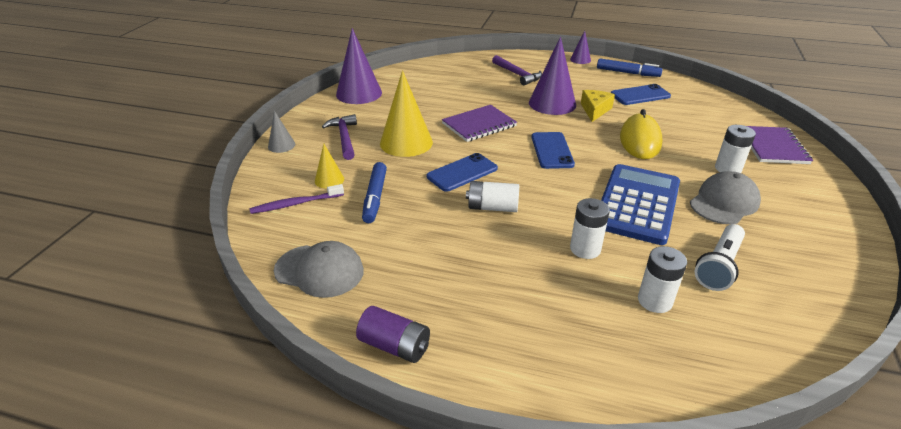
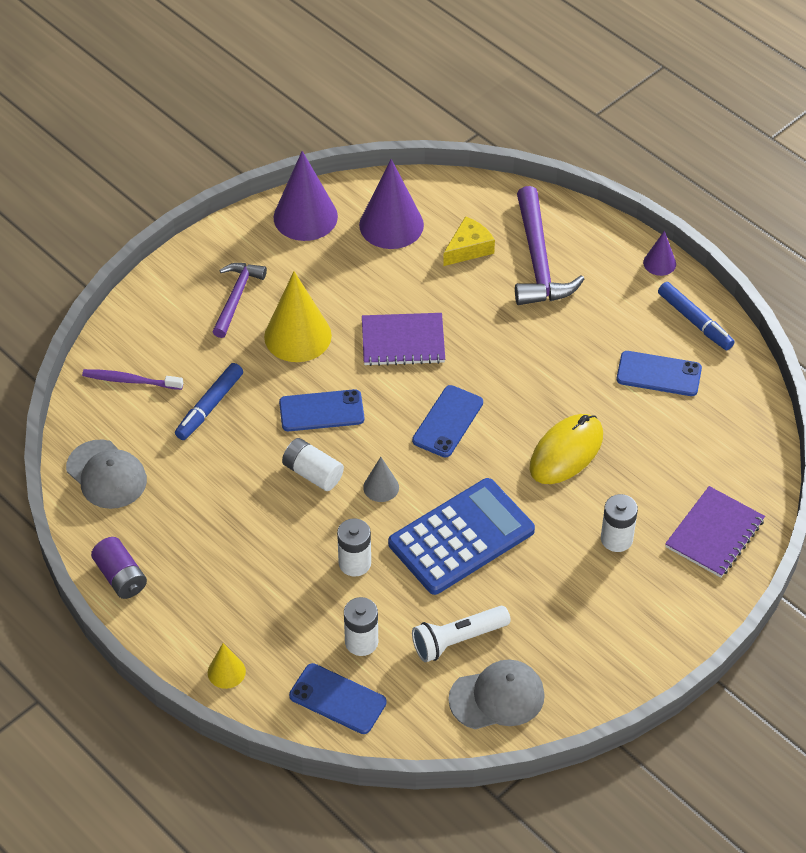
camera: 30 degrees right, 15 degrees up
grey cone [268,111,295,153] -> grey cone moved to [363,457,399,502]
yellow cone [315,144,344,189] -> yellow cone moved to [208,643,246,689]
purple hammer [492,55,542,85] -> purple hammer [515,186,584,305], size x1.57
purple cone [529,37,576,115] -> purple cone moved to [359,159,424,249]
yellow cheese [581,90,615,122] -> yellow cheese moved to [443,216,495,266]
grey cap [690,171,761,224] -> grey cap moved to [448,660,545,729]
none -> blue phone [289,663,387,734]

